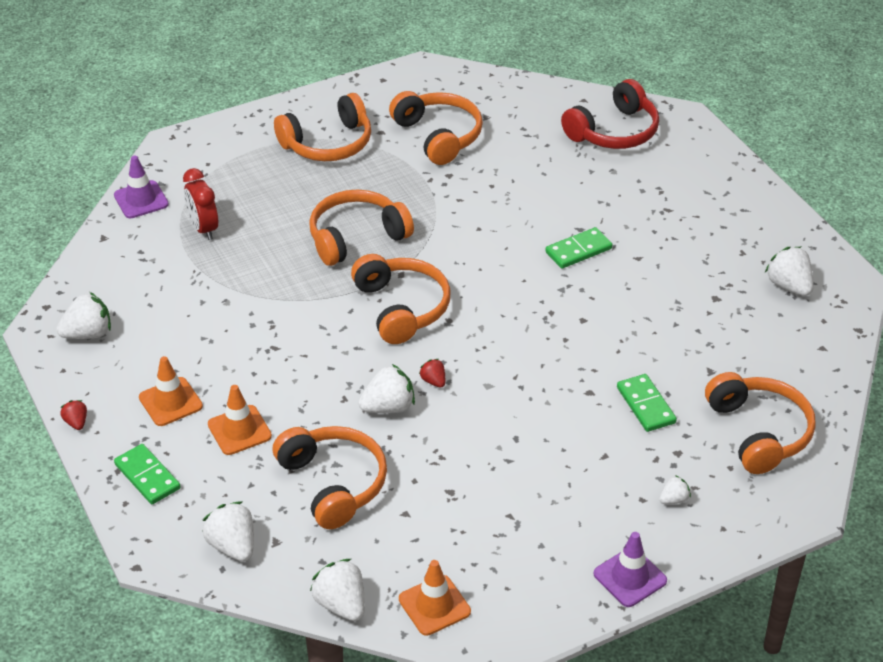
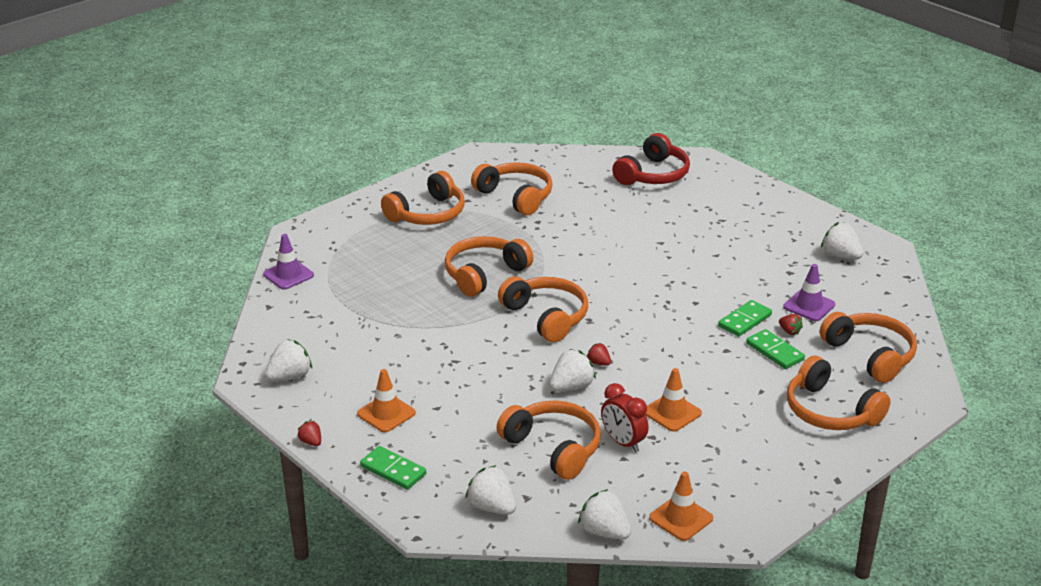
camera: 15 degrees left, 10 degrees down
red clock [183,168,218,240] -> red clock moved to [601,383,648,452]
orange traffic cone [208,385,272,455] -> orange traffic cone moved to [646,368,702,432]
green domino [545,227,612,269] -> green domino moved to [718,300,772,337]
purple traffic cone [594,532,667,607] -> purple traffic cone moved to [783,264,835,321]
white strawberry [659,475,691,504] -> orange headphones [787,356,891,430]
none -> red strawberry [779,314,803,335]

